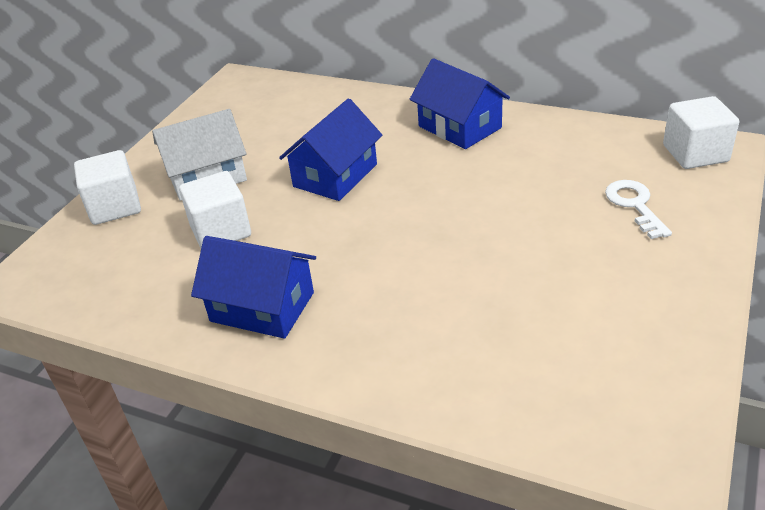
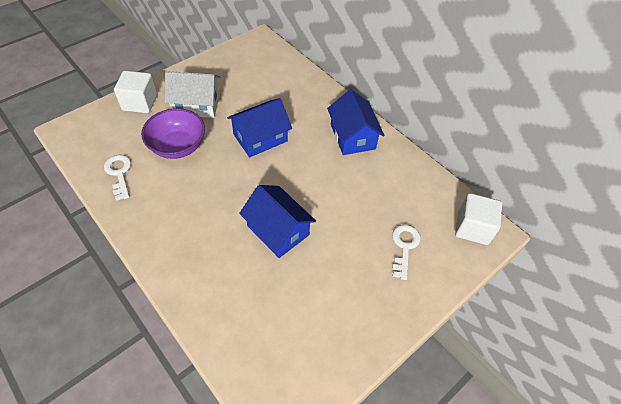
camera: 20 degrees right, 15 degrees up
white cube [179,171,251,248] -> purple bowl [141,108,205,159]
blue house [191,236,316,339] -> blue house moved to [239,185,316,258]
none -> white key [104,155,131,201]

